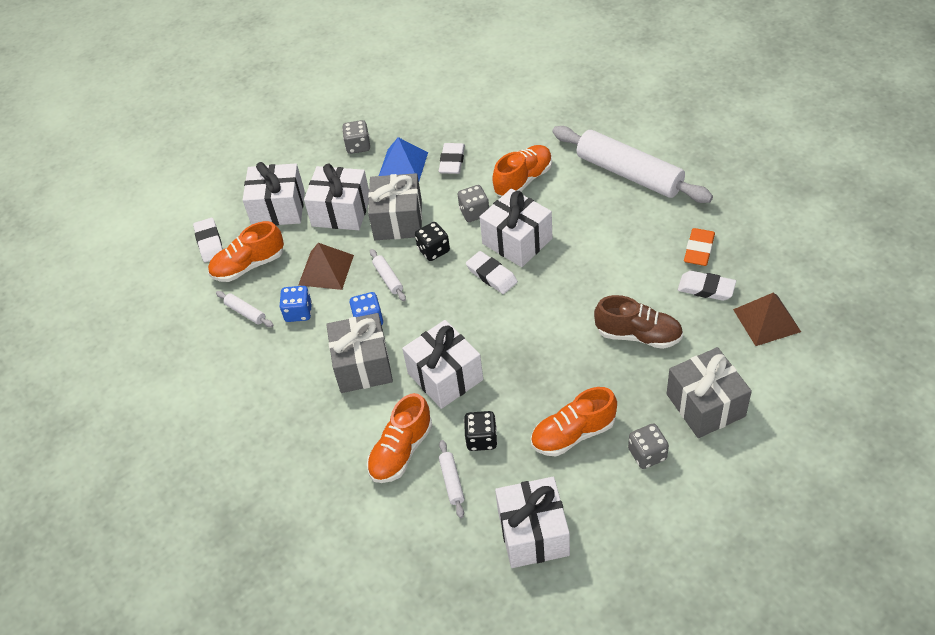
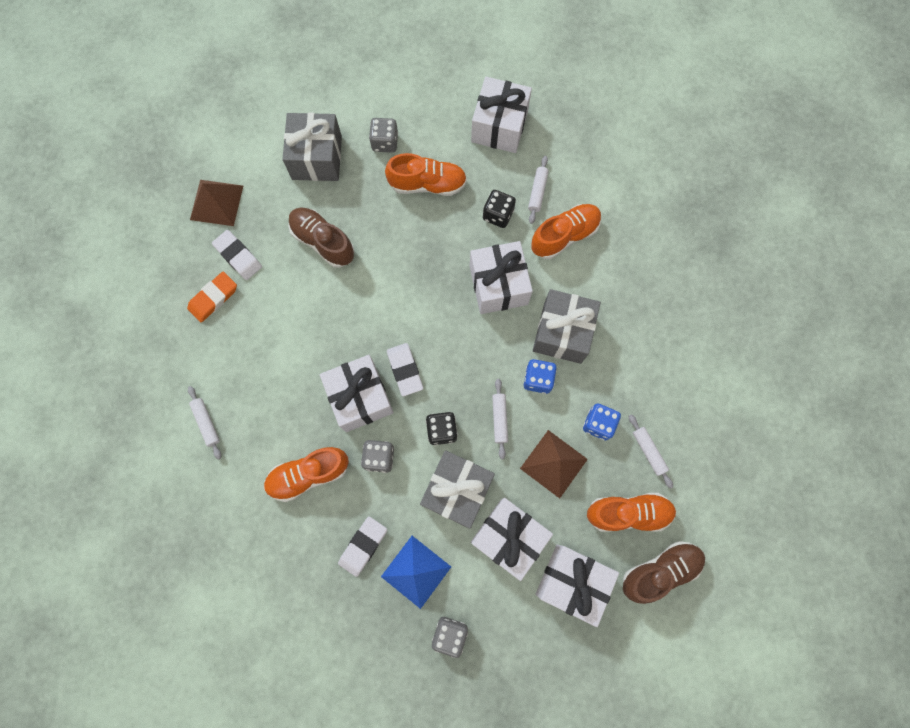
camera: 160 degrees left, 25 degrees up
white eraser [193,218,223,262] -> brown shoe [623,541,705,604]
white rolling pin [552,126,713,203] -> white rolling pin [188,386,222,459], size x0.40

